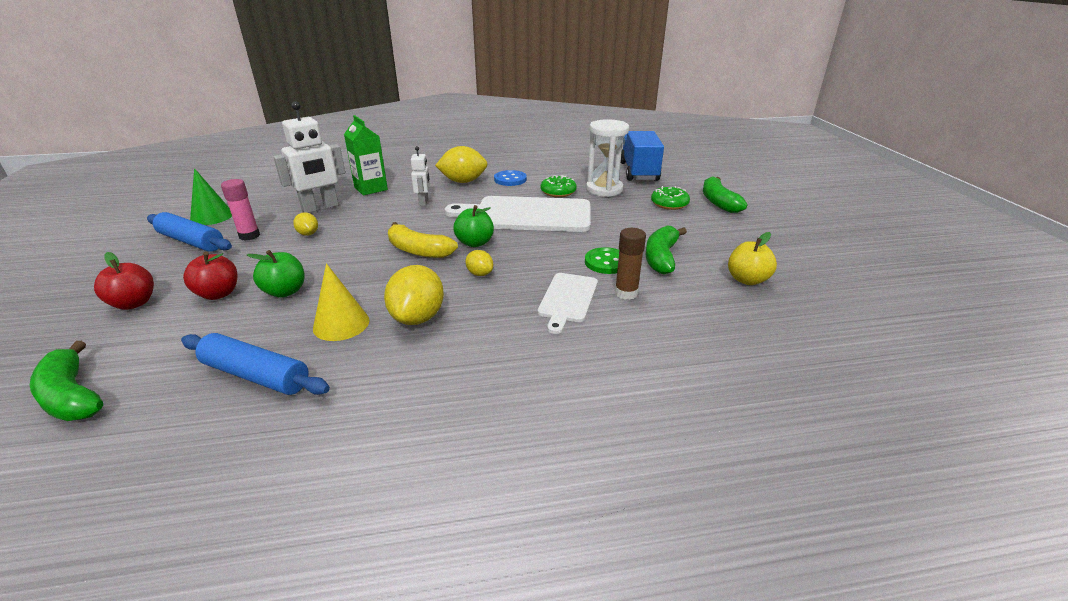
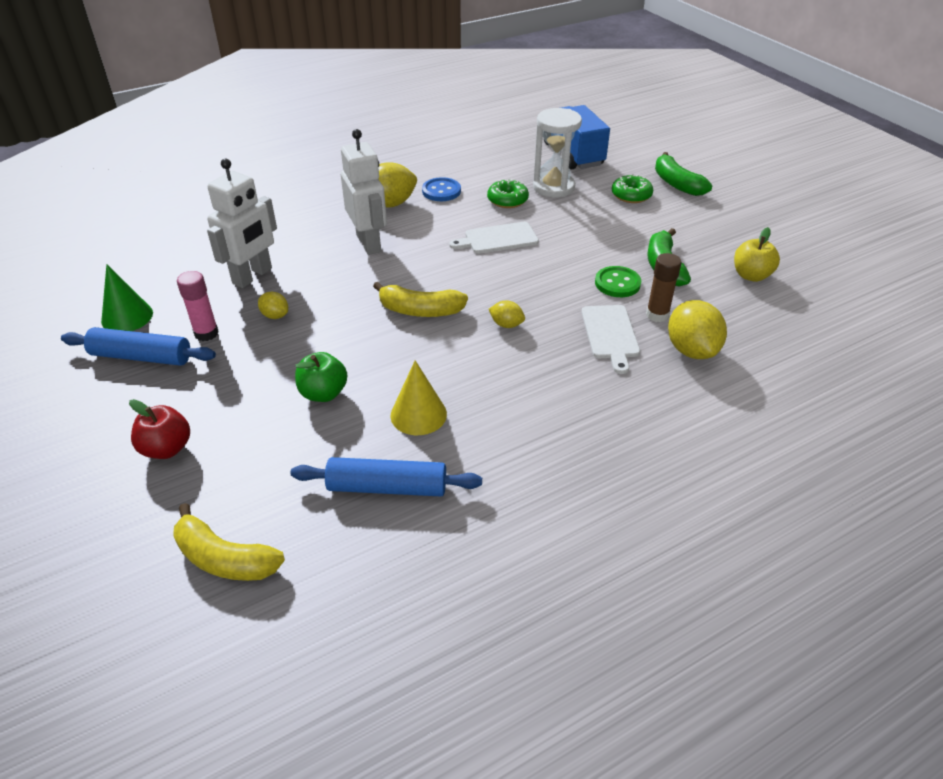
camera: 20 degrees left, 10 degrees up
green banana [30,341,103,421] -> yellow banana [173,503,285,581]
red apple [183,252,237,300] -> none
green carton [344,115,388,195] -> none
yellow lemon [384,265,444,325] -> yellow lemon moved to [668,300,727,359]
white robot [411,146,430,206] -> white robot [341,129,387,255], size x1.78
white cutting board [445,196,591,232] -> white cutting board [449,222,539,254], size x0.53
green apple [453,205,494,247] -> none

